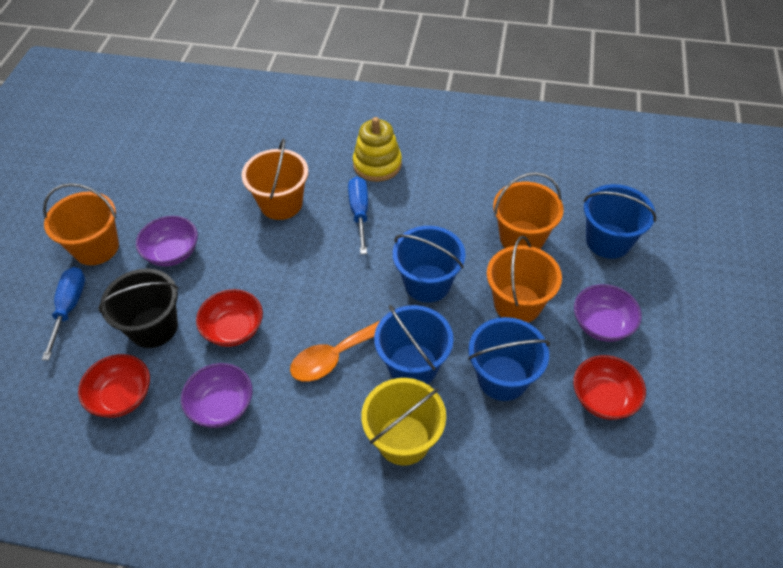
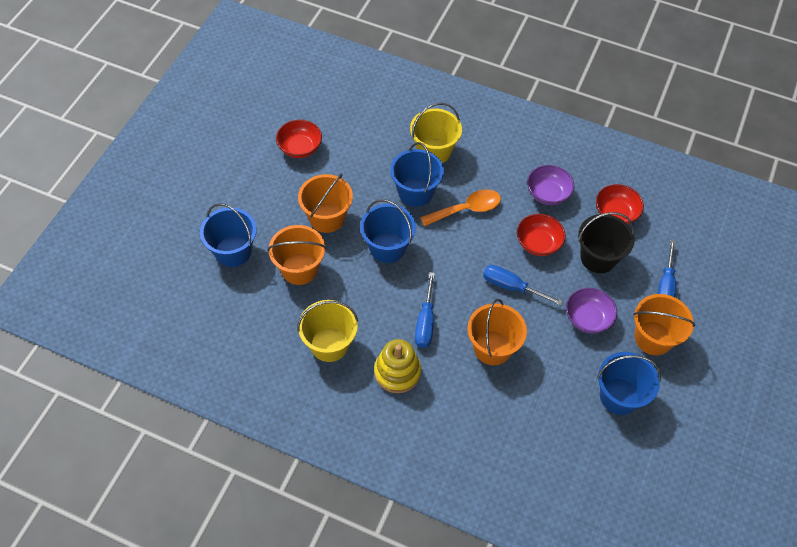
camera: 170 degrees left, 5 degrees up
blue bucket [468,317,550,401] -> blue bucket moved to [597,352,661,415]
purple bowl [574,284,642,342] -> none
none -> yellow bucket [297,300,358,362]
none -> blue screwdriver [483,265,563,305]

